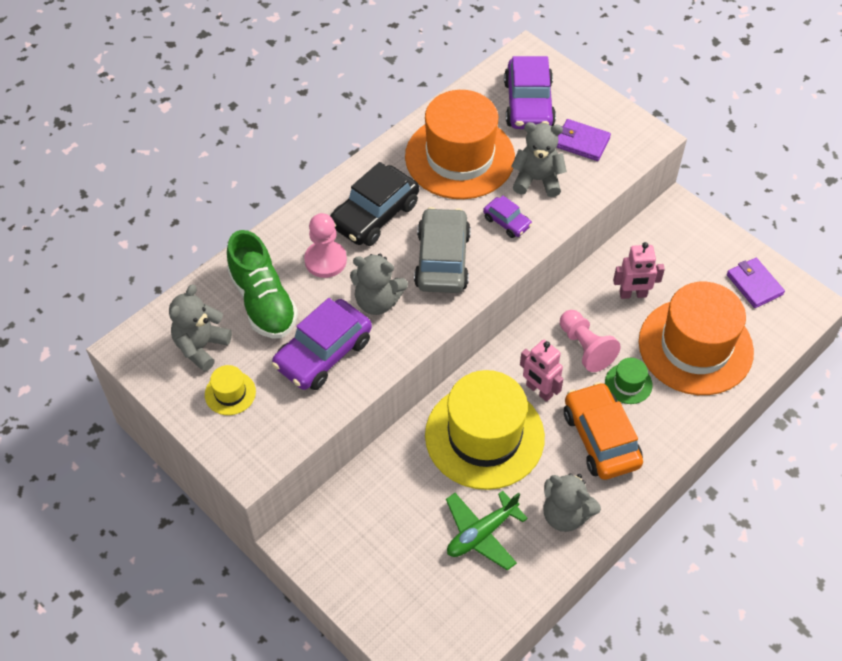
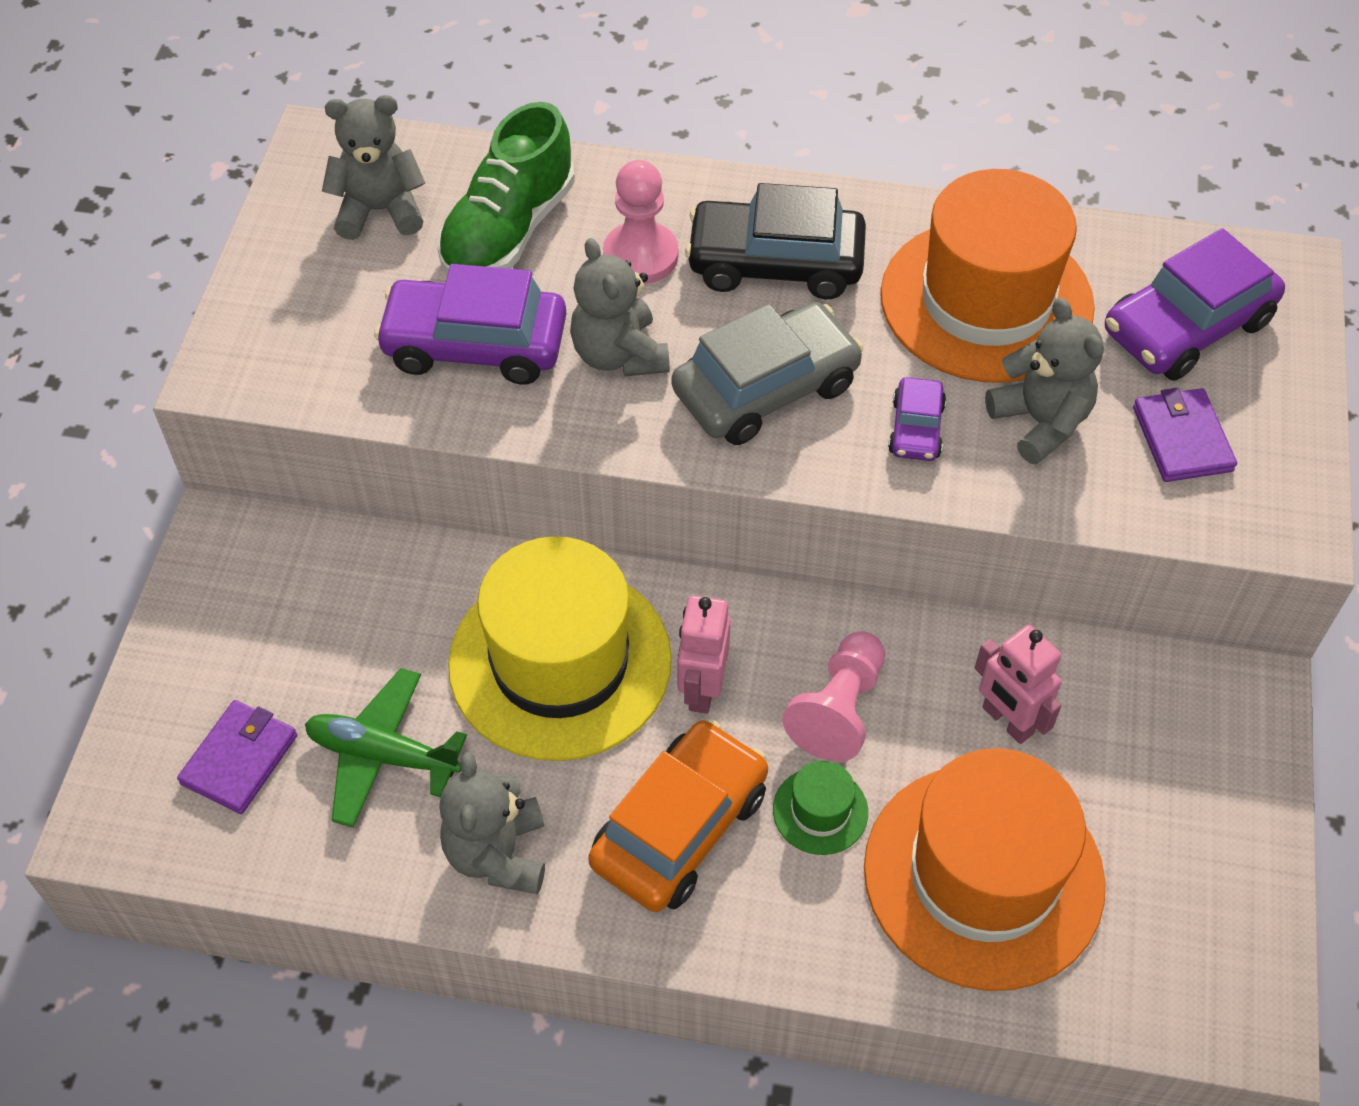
camera: 55 degrees right, 0 degrees up
yellow hat [205,365,256,415] -> none
purple wallet [727,258,785,308] -> purple wallet moved to [177,700,297,814]

